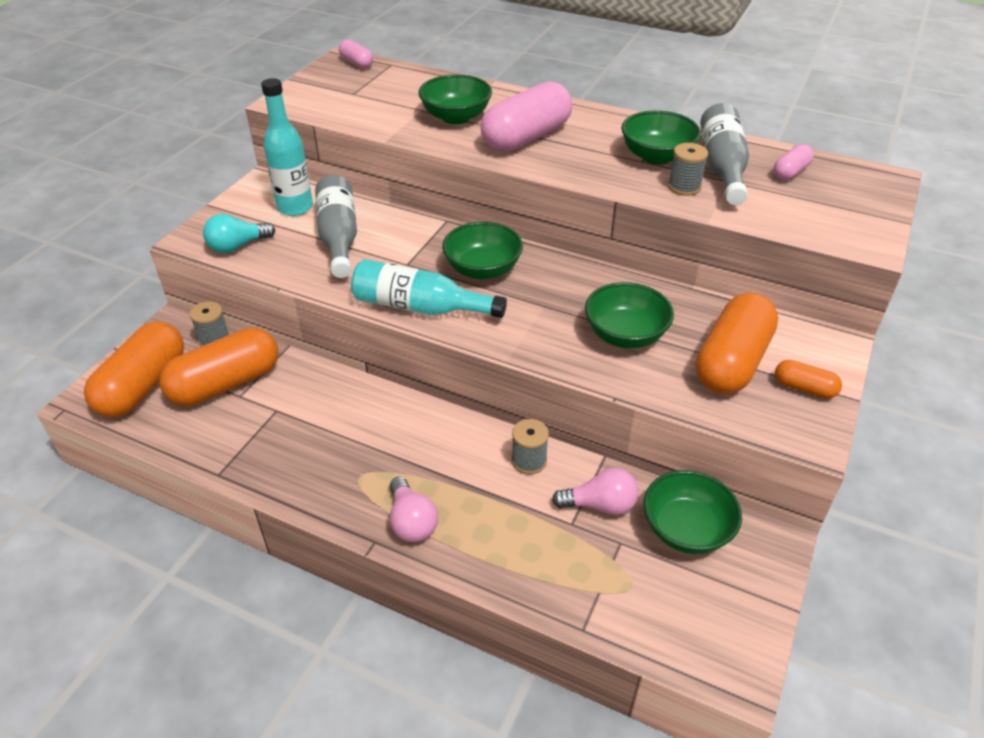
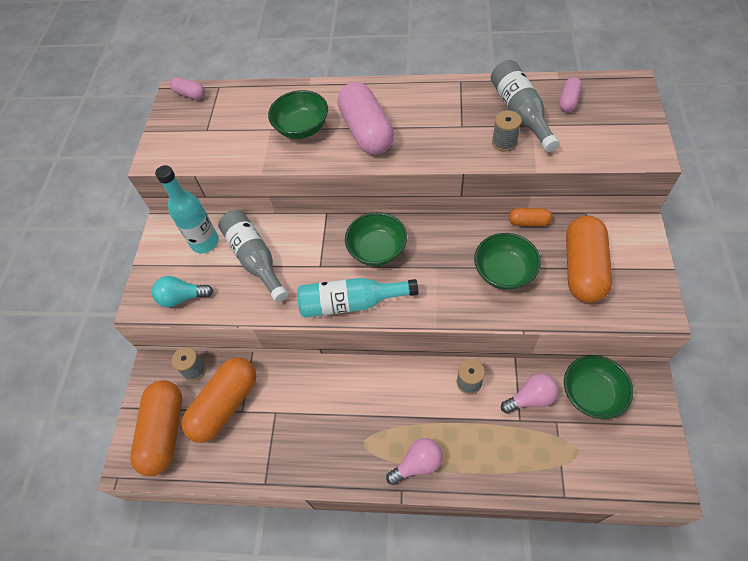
camera: 15 degrees left, 15 degrees up
turquoise light bulb [203,214,275,253] -> turquoise light bulb turned 45 degrees clockwise [152,276,213,307]
pink light bulb [390,477,438,542] -> pink light bulb turned 75 degrees counterclockwise [386,438,443,485]
pink capsule [481,81,572,152] -> pink capsule turned 45 degrees counterclockwise [338,82,394,155]
green bowl [621,110,701,165] -> none
orange capsule [775,360,842,399] -> orange capsule moved to [509,208,552,226]

